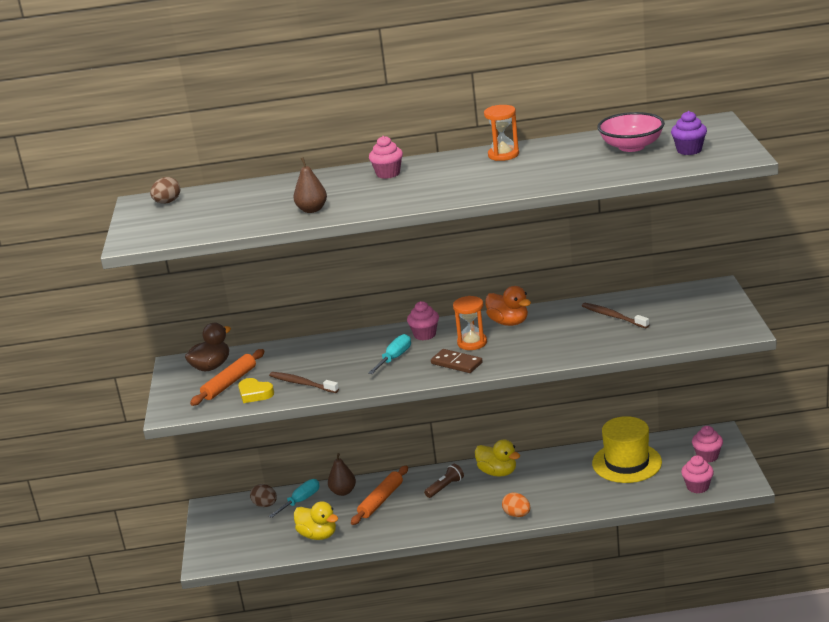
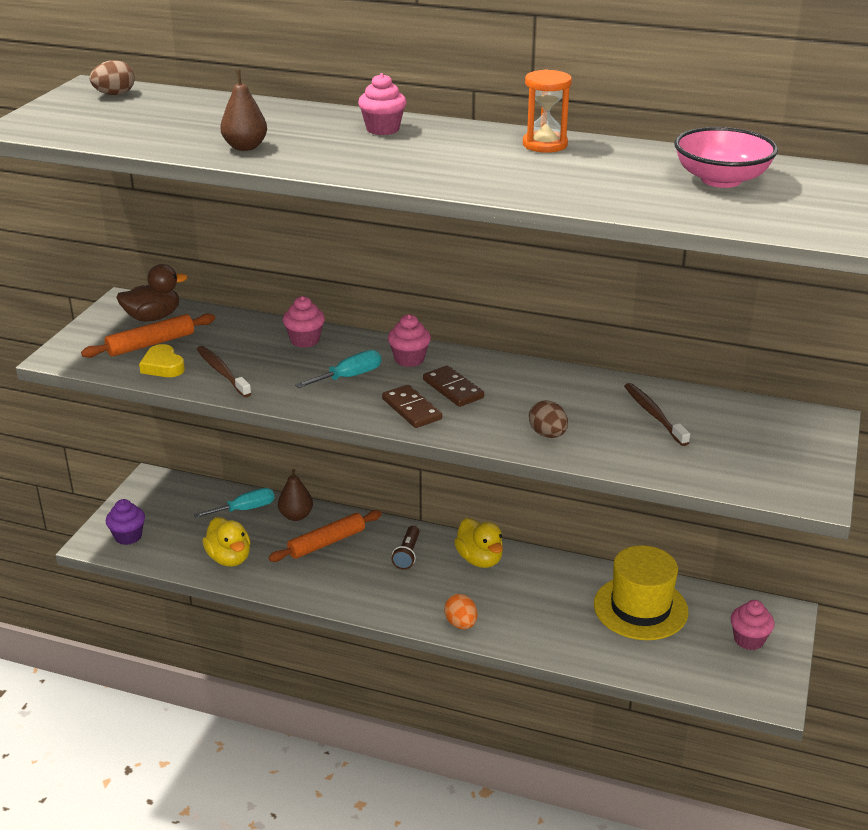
camera: 20 degrees right, 5 degrees up
brown egg [250,484,277,507] -> brown egg moved to [529,400,568,438]
brown flashlight [424,464,464,498] -> brown flashlight turned 120 degrees clockwise [391,526,419,570]
orange hourglass [453,296,487,350] -> brown domino [423,366,484,407]
orange duck [486,286,531,326] -> none
purple cupcake [671,111,707,155] -> purple cupcake moved to [106,499,145,545]
pink cupcake [681,455,714,494] -> pink cupcake moved to [283,296,325,348]

